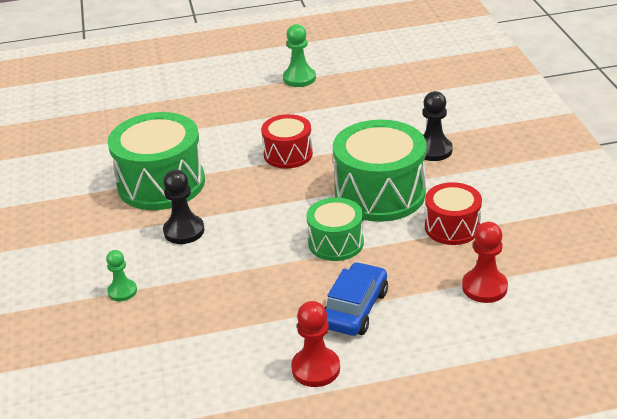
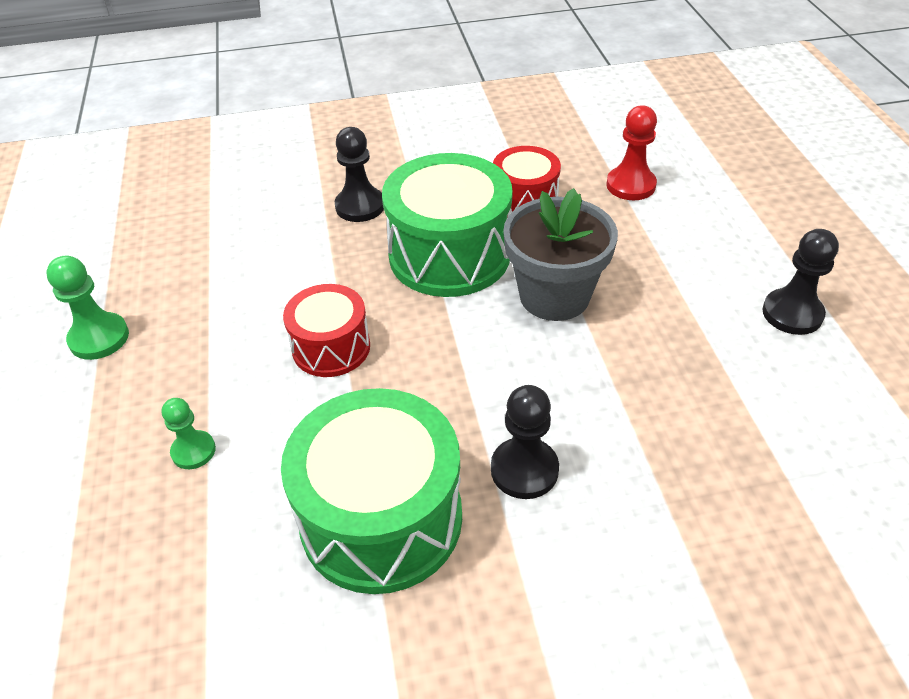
camera: 90 degrees left, 10 degrees up
green pawn [106,250,137,301] -> green pawn moved to [162,398,216,469]
red pawn [291,301,340,387] -> black pawn [762,229,839,335]
green drum [306,197,364,261] -> grey flower pot [503,188,618,321]
blue car [325,262,388,336] -> none

